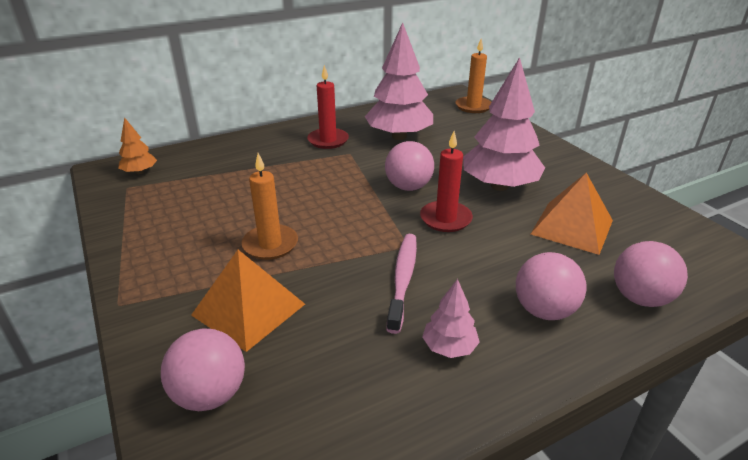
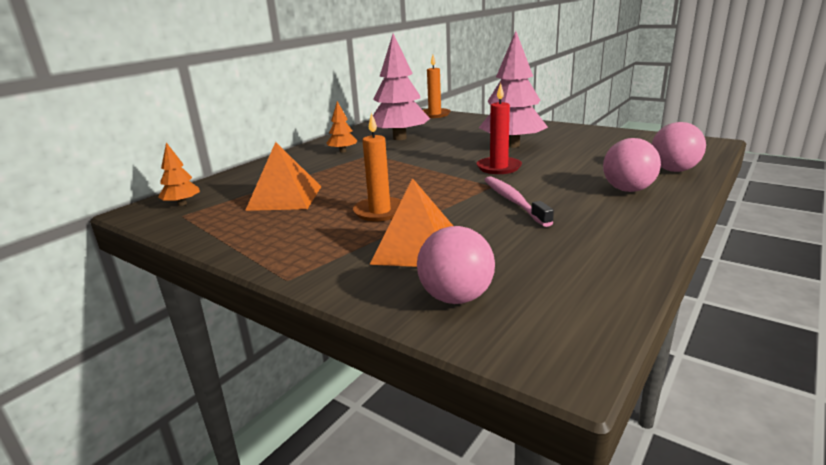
camera: 25 degrees left, 10 degrees down
red candle [307,65,349,149] -> orange tree [326,101,357,153]
pink ball [385,141,434,191] -> none
pink tree [422,279,480,358] -> none
orange pyramid [531,173,613,255] -> orange pyramid moved to [245,142,321,211]

